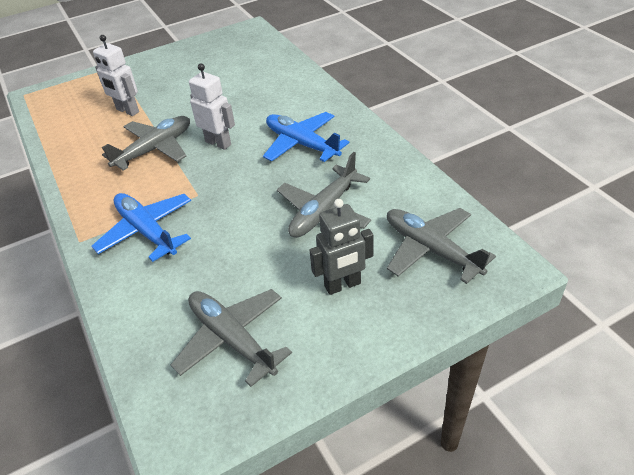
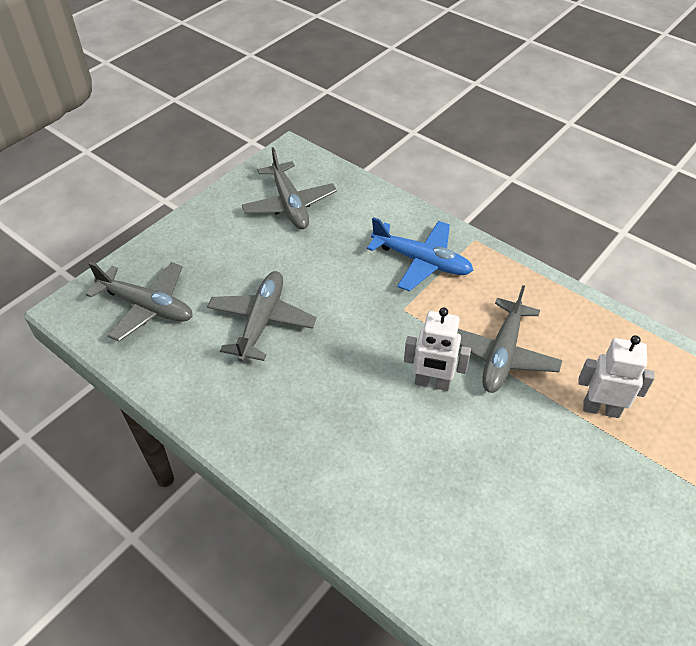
camera: 155 degrees right, 5 degrees up
grey plane [171,289,292,387] -> grey plane turned 45 degrees clockwise [242,147,337,229]
blue plane [263,112,349,162] -> none
grey robot [309,199,374,295] -> none

